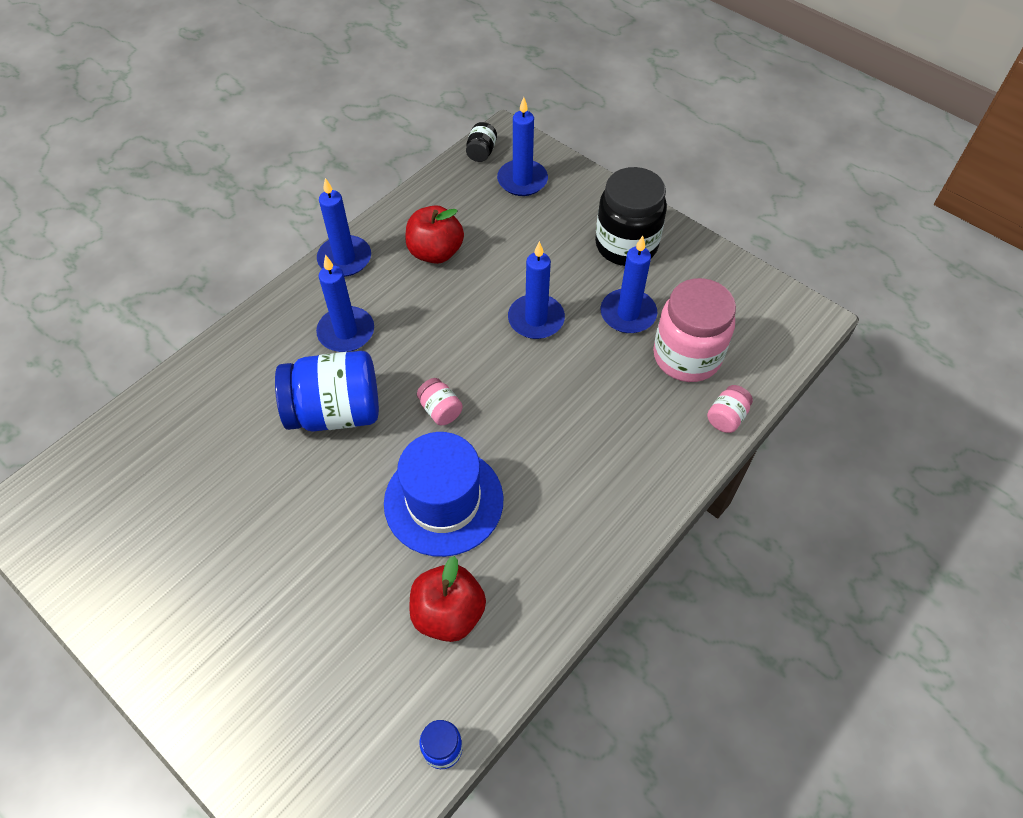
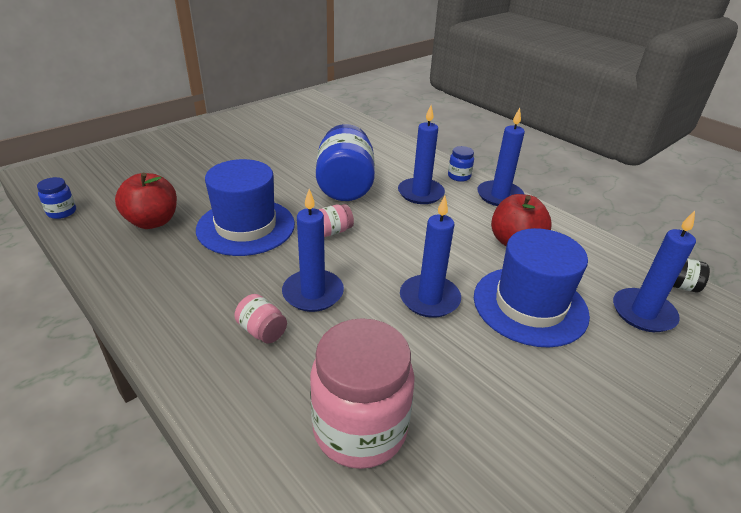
camera: 95 degrees right, 20 degrees down
black jar [595,167,667,266] -> none
blue candle [601,236,657,333] -> blue candle moved to [282,189,344,312]
pink jar [707,385,753,433] -> pink jar moved to [234,294,287,344]
none -> blue jar [448,146,474,182]
none -> blue hat [474,228,590,348]

